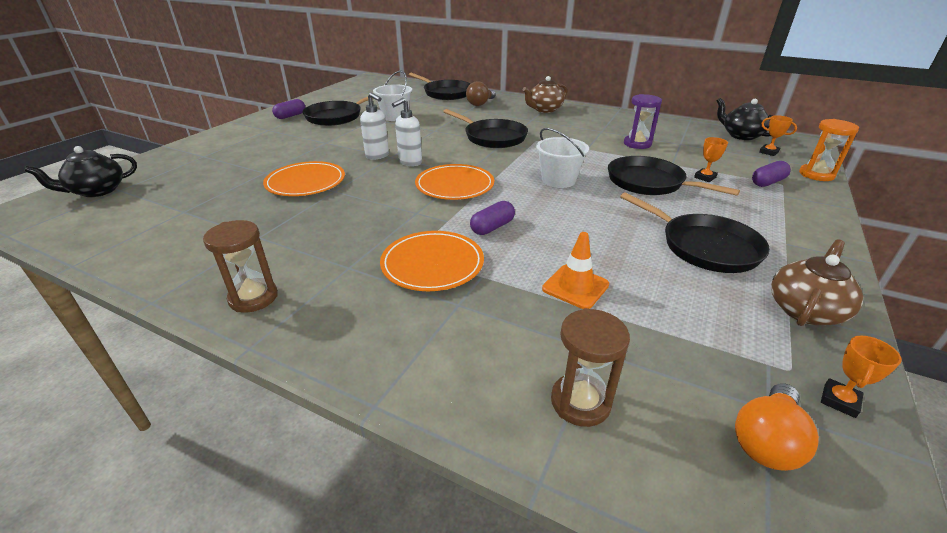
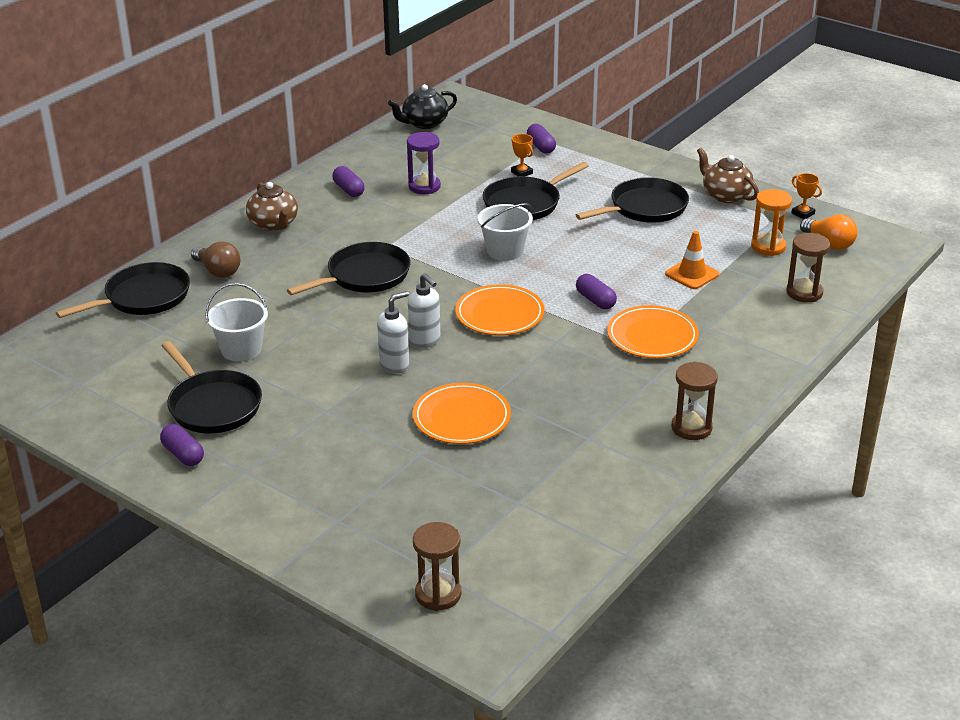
camera: 80 degrees left, 0 degrees up
black teapot [24,146,137,197] -> brown hourglass [413,522,462,611]
orange trophy [759,115,797,156] -> none
orange hourglass [799,119,859,181] -> orange hourglass moved to [751,189,792,256]
none -> purple capsule [332,166,365,197]

